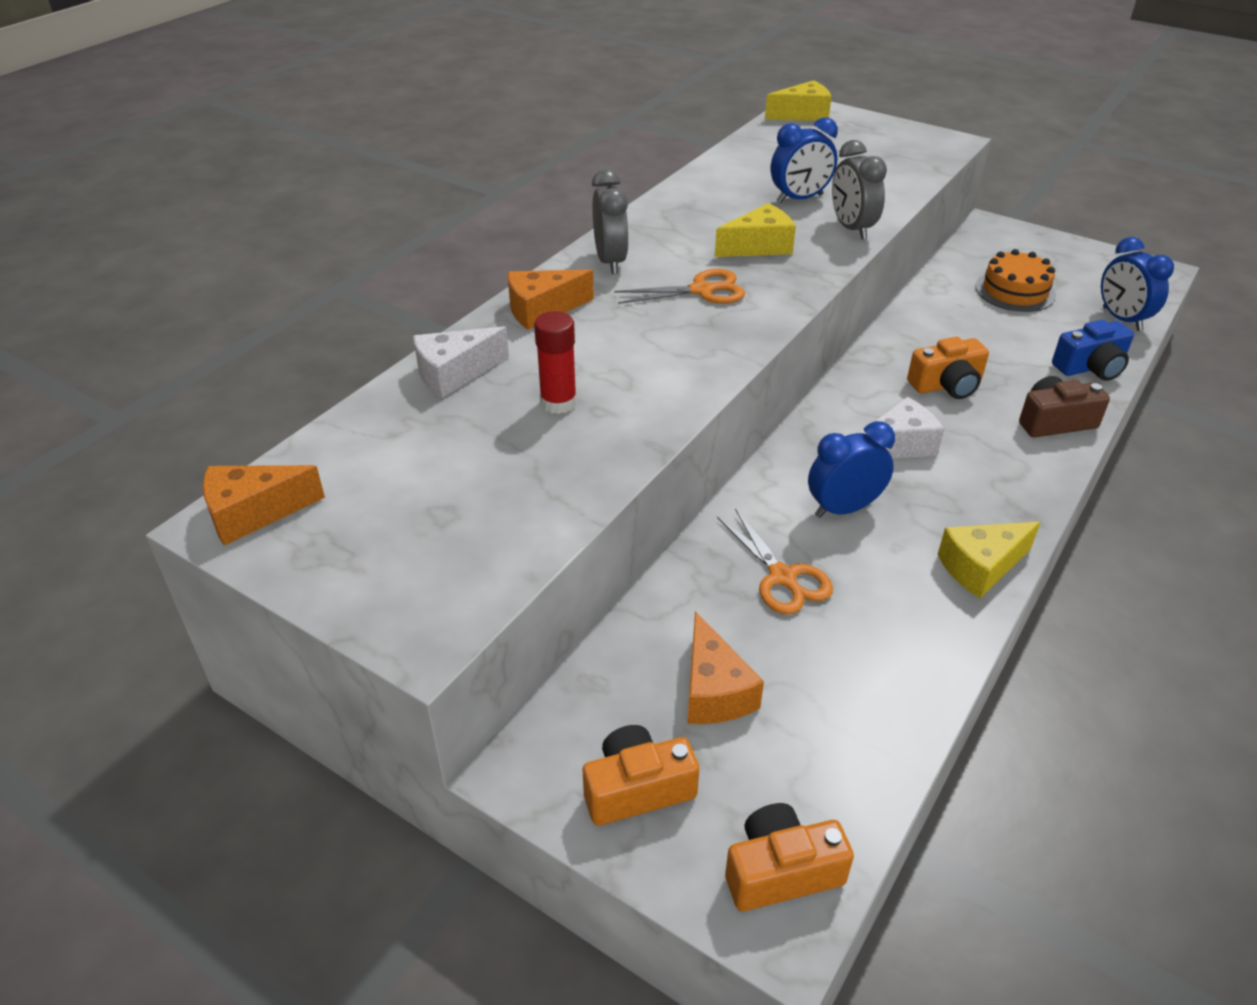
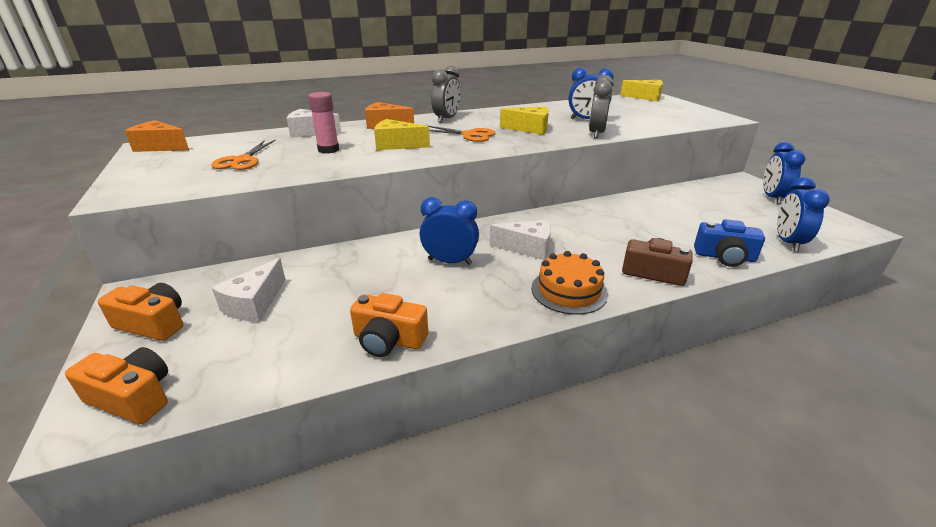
camera: 35 degrees right, 10 degrees down
red glue stick [534,311,577,414] -> pink glue stick [308,92,339,154]
orange cheese [687,611,764,724] -> white cheese [212,258,286,322]
orange scissors [717,508,833,615] -> orange scissors moved to [211,139,276,170]
orange camera [907,337,989,399] -> orange camera moved to [350,293,428,357]
yellow cheese [938,522,1041,598] -> yellow cheese moved to [374,119,430,150]
orange cake [975,249,1056,312] -> orange cake moved to [531,251,608,315]
none -> blue clock [763,142,805,204]

